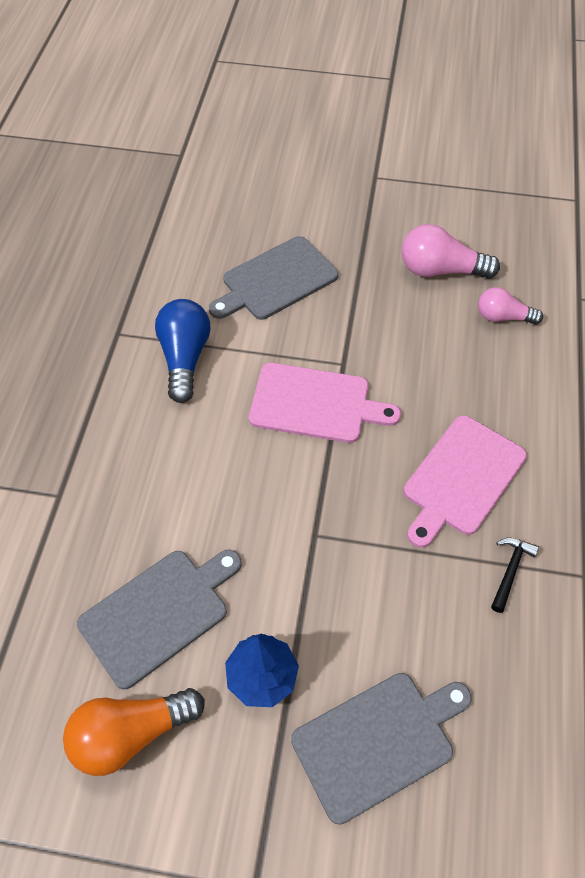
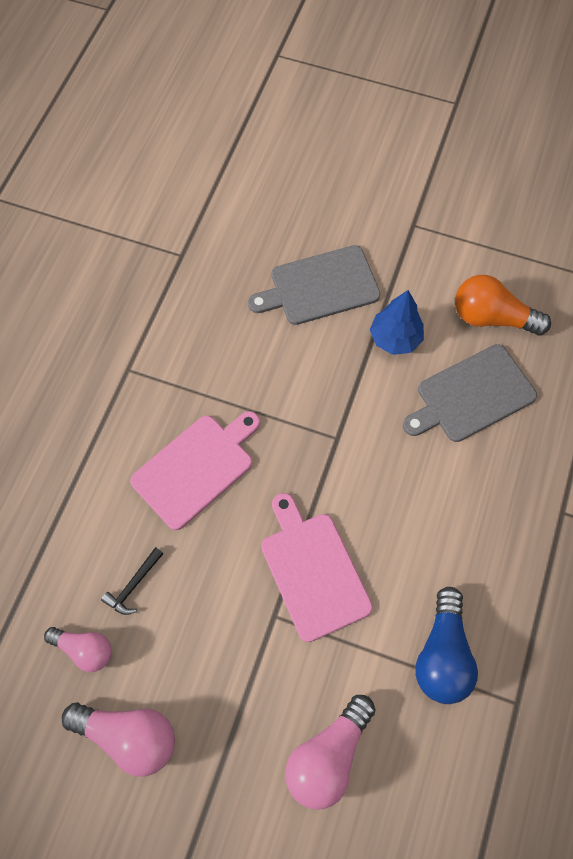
camera: 170 degrees left, 10 degrees up
orange light bulb [63,688,205,776] -> orange light bulb turned 150 degrees counterclockwise [455,275,551,335]
grey cutting board [209,236,338,320] -> pink light bulb [285,695,376,810]
pink cutting board [249,363,401,443] -> pink cutting board turned 45 degrees clockwise [261,493,373,642]
black hammer [491,538,539,613] -> black hammer moved to [101,547,164,615]

